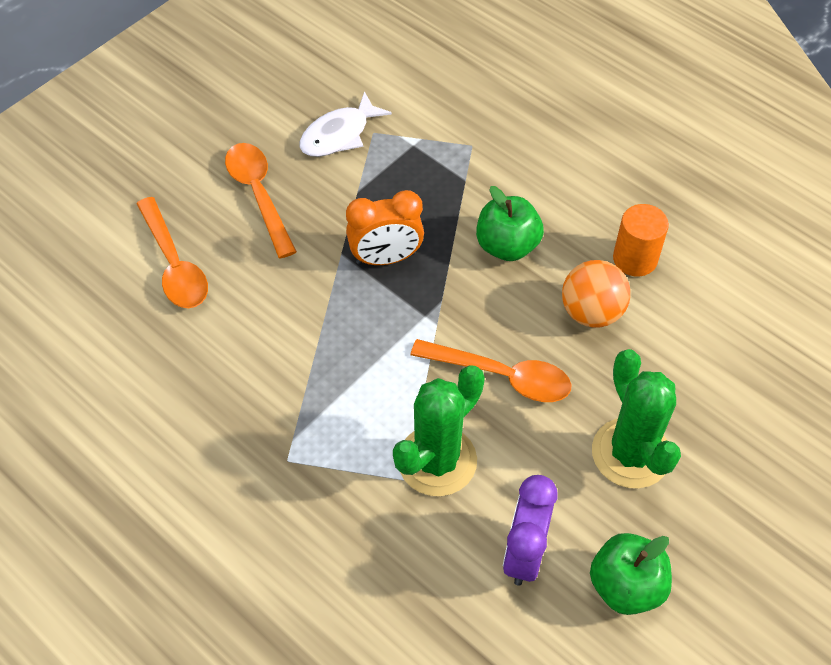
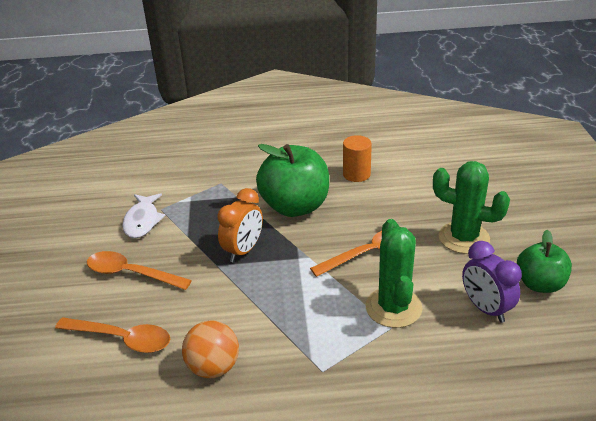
camera: 45 degrees left, 20 degrees down
green apple [476,186,544,261] -> green apple [256,144,329,217], size x1.65
orange ball [562,260,631,328] -> orange ball moved to [182,321,239,378]

